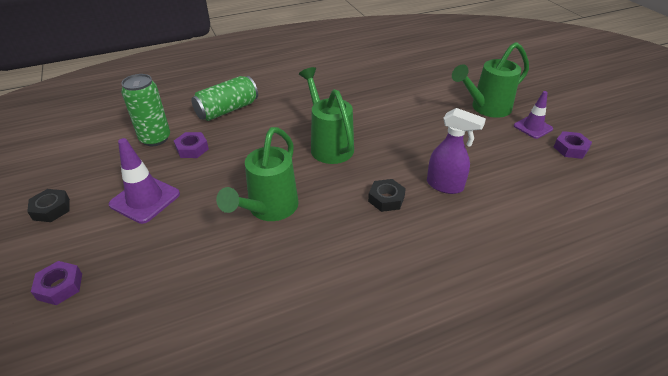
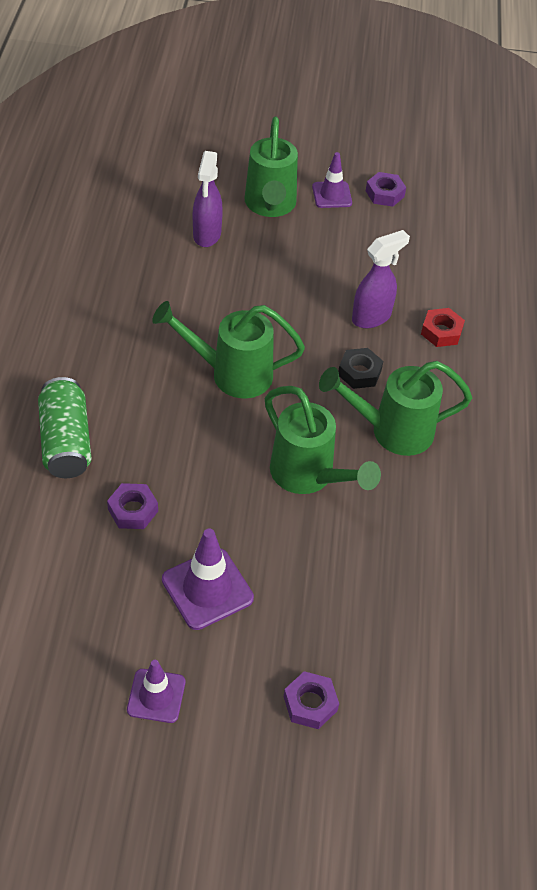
camera: 65 degrees left, 10 degrees up
black nut [27,189,70,222] -> purple traffic cone [127,660,185,723]
green can [121,74,170,146] -> none
none -> purple spray bottle [193,151,223,247]
none -> green watering can [319,361,472,456]
none -> red nut [421,308,465,347]

